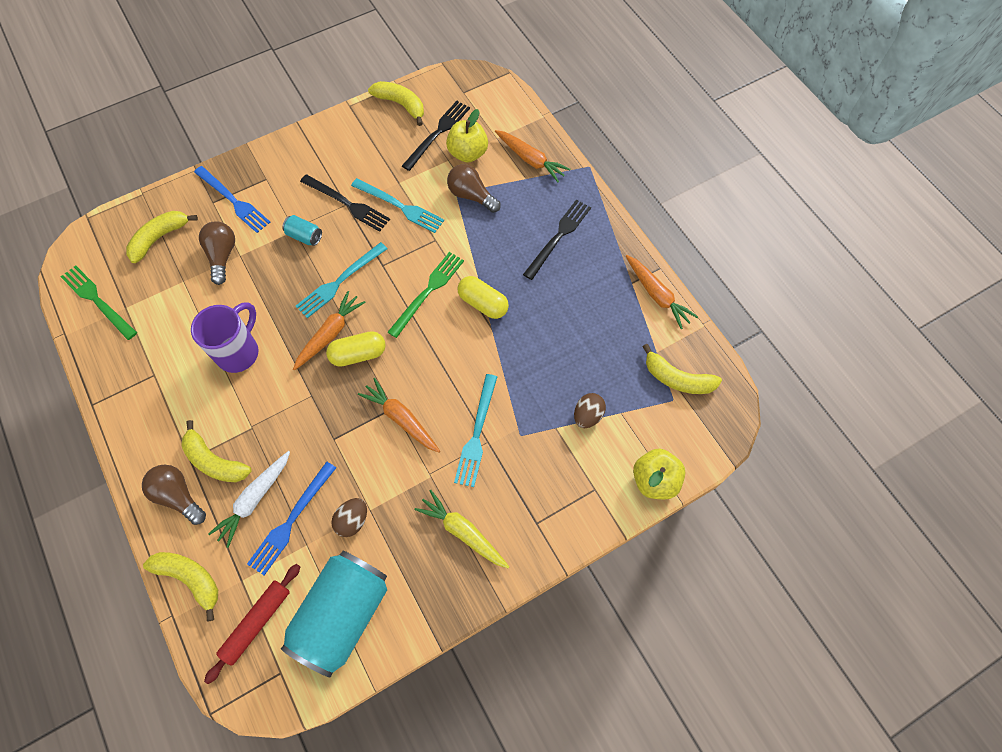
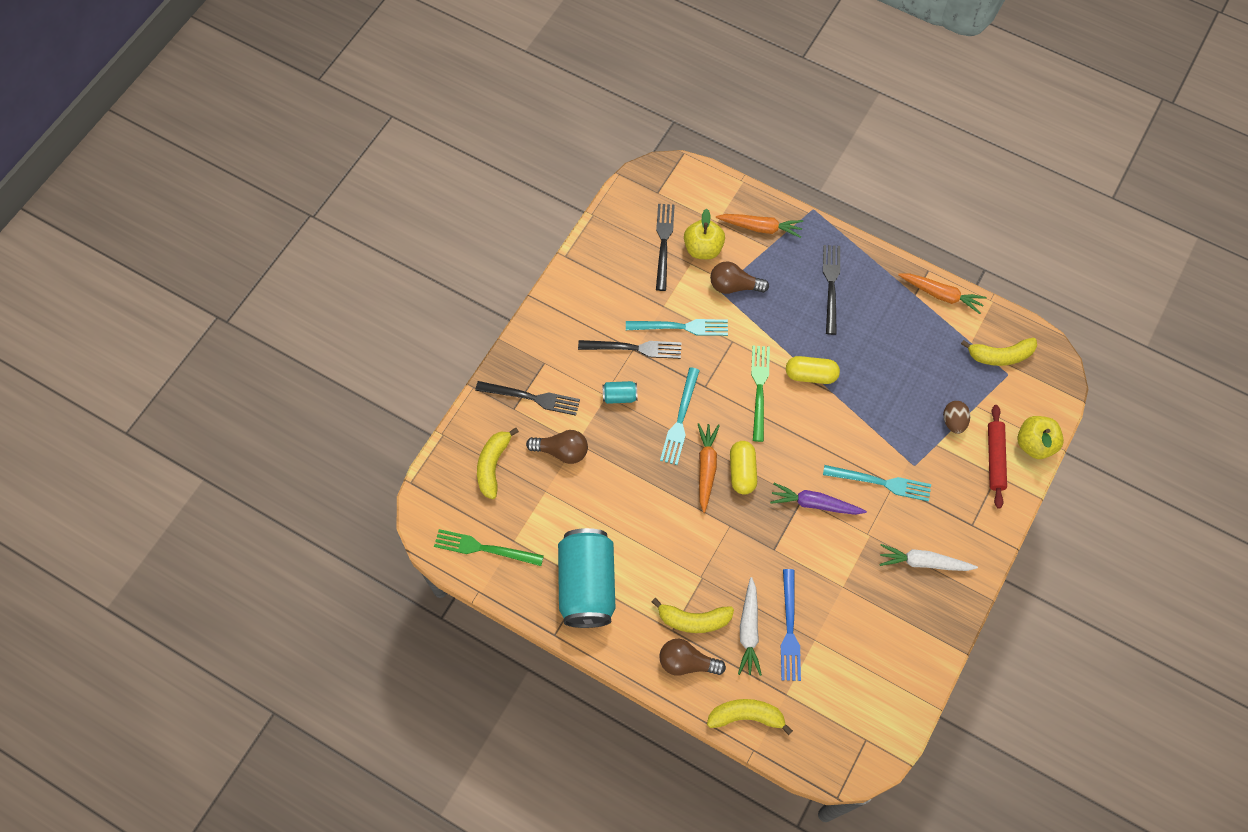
camera: 30 degrees left, 0 degrees up
purple mug [191,302,259,373] -> none
blue fork [194,166,270,233] -> black fork [475,381,580,416]
brown light bulb [199,221,235,285] -> brown light bulb turned 135 degrees clockwise [526,430,588,464]
red rolling pin [204,564,300,684] -> red rolling pin moved to [988,405,1007,509]
turquoise can [281,550,387,678] -> turquoise can moved to [558,528,616,628]
yellow capsule [326,331,386,367] -> yellow capsule turned 45 degrees counterclockwise [730,441,757,495]
brown egg [331,498,367,537] -> none
orange carrot [358,378,440,453] -> purple carrot [770,483,867,515]
yellow banana [368,81,424,126] -> none
yellow carrot [415,490,510,568] -> white carrot [879,544,978,571]
turquoise fork [454,374,497,487] -> turquoise fork turned 60 degrees counterclockwise [823,465,931,502]

